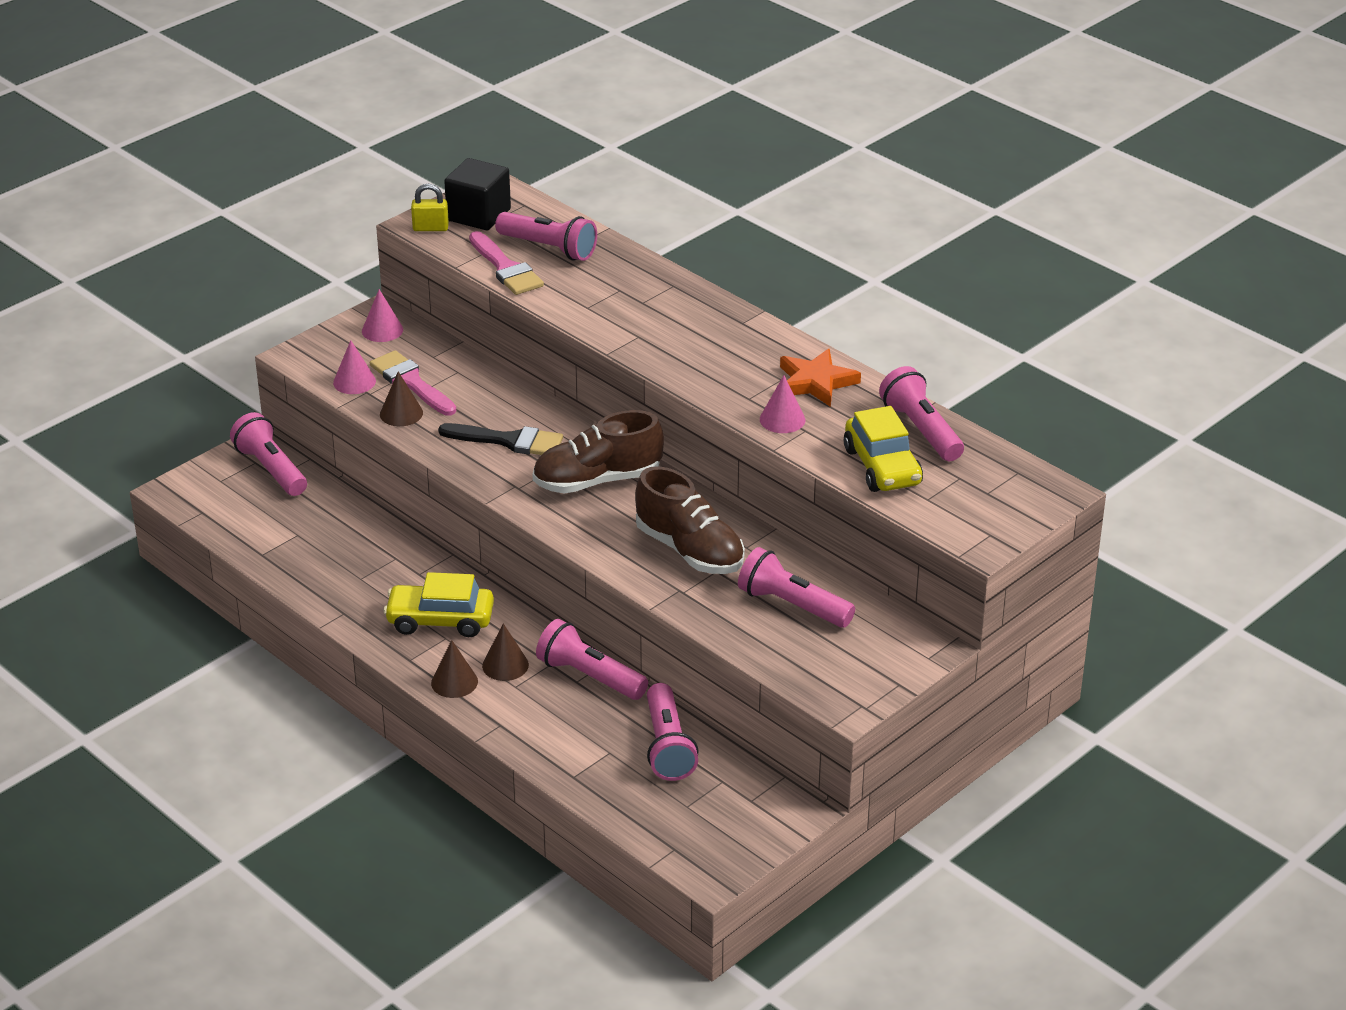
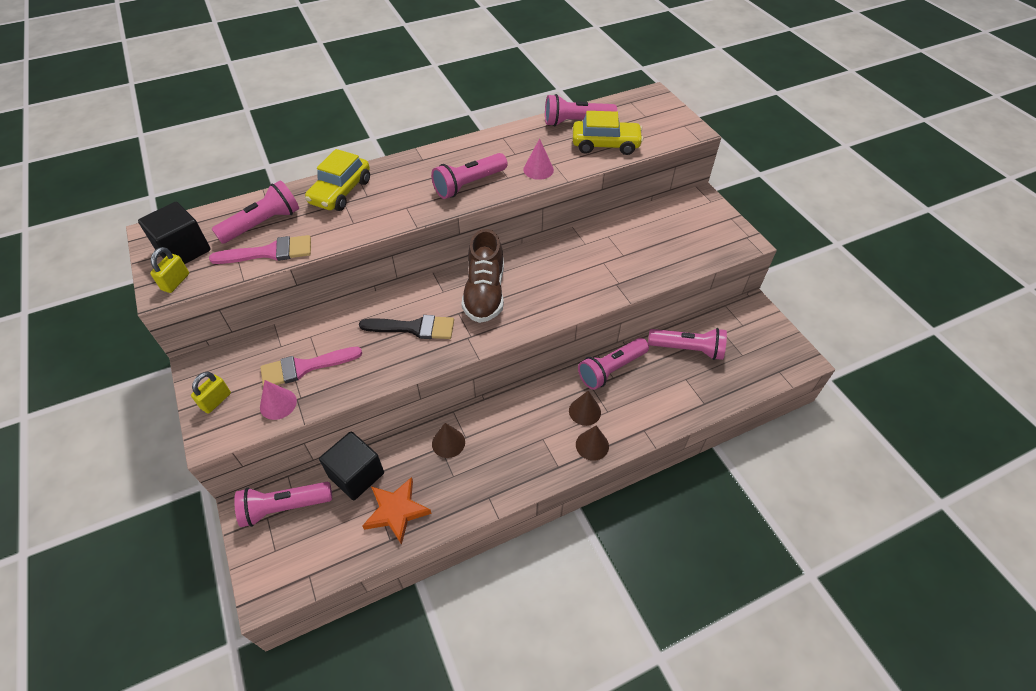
camera: 70 degrees left, 15 degrees up
pink cone [362,289,403,342] -> none
brown cone [380,372,423,426] -> brown cone moved to [432,423,465,458]
yellow car [383,572,494,637] -> yellow car moved to [305,149,370,211]
black brush [438,423,563,455] -> black brush turned 60 degrees clockwise [359,315,454,339]
brown shoe [635,466,745,574] -> none
pink flashlight [738,547,855,628] -> pink flashlight moved to [431,153,508,199]
orange star [780,349,861,407] -> orange star moved to [362,477,432,545]
none -> yellow padlock [191,372,231,413]
none -> black cube [319,431,384,500]

